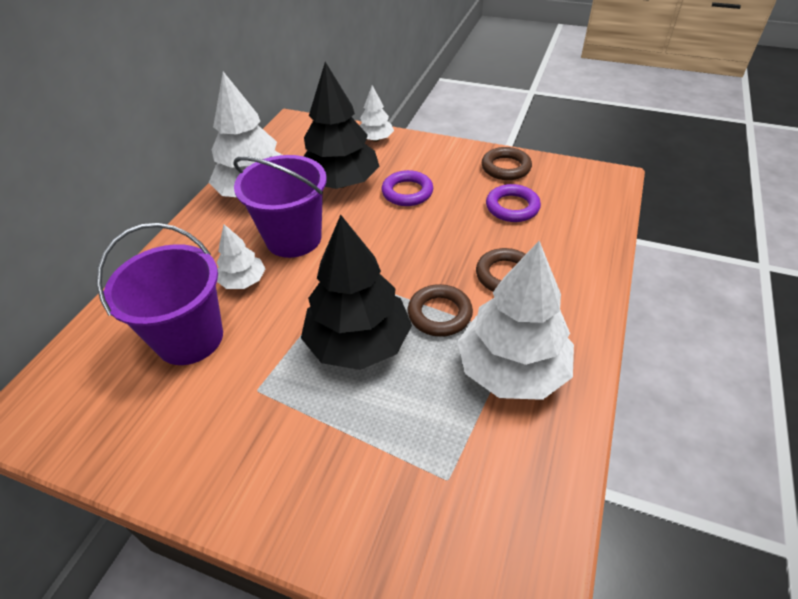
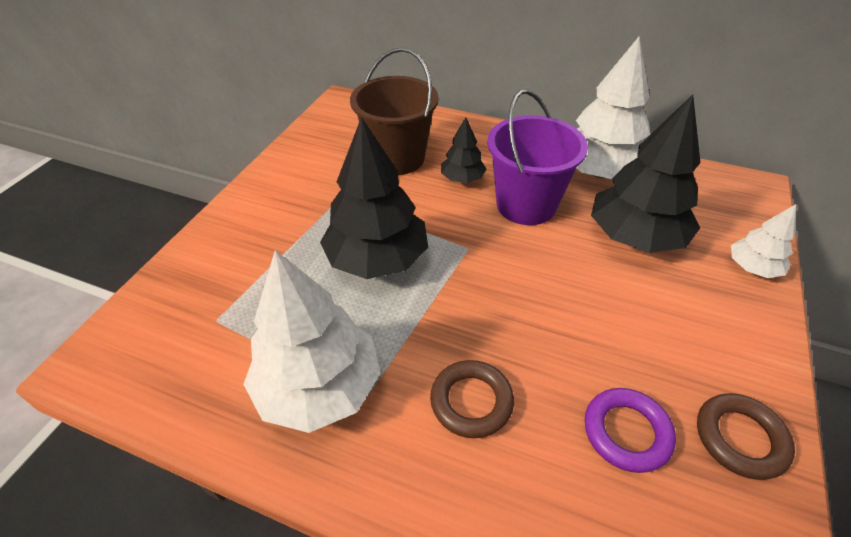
camera: 90 degrees right, 0 degrees up
purple bucket [96,223,223,365] -> brown bucket [350,48,439,175]
white tree [217,224,266,289] -> black tree [441,117,486,183]
purple ring [382,170,433,206] -> none
brown ring [408,284,473,337] -> none

